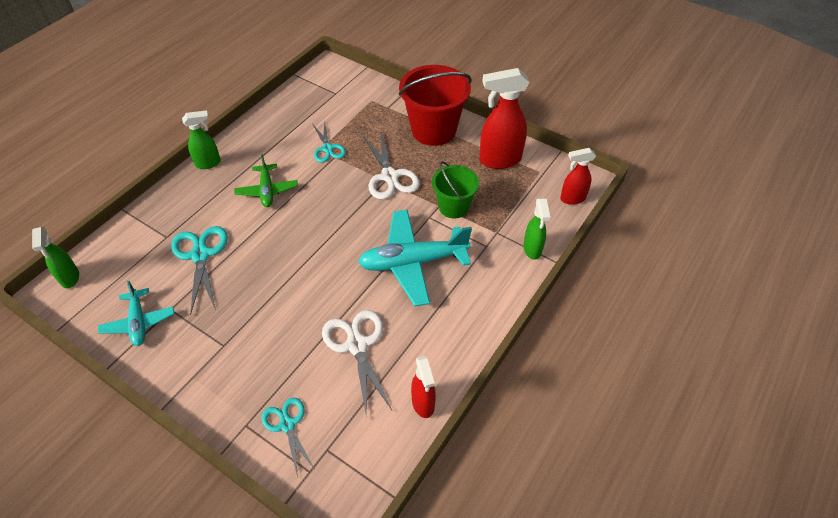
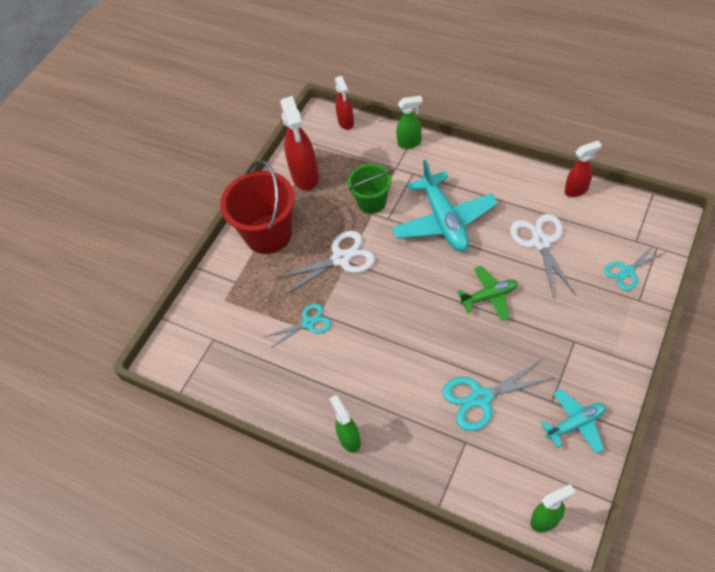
camera: 90 degrees left, 5 degrees up
green plane [234,154,298,207] -> green plane moved to [457,266,518,321]
white scissors [322,310,392,419] -> white scissors turned 105 degrees clockwise [510,214,576,298]

